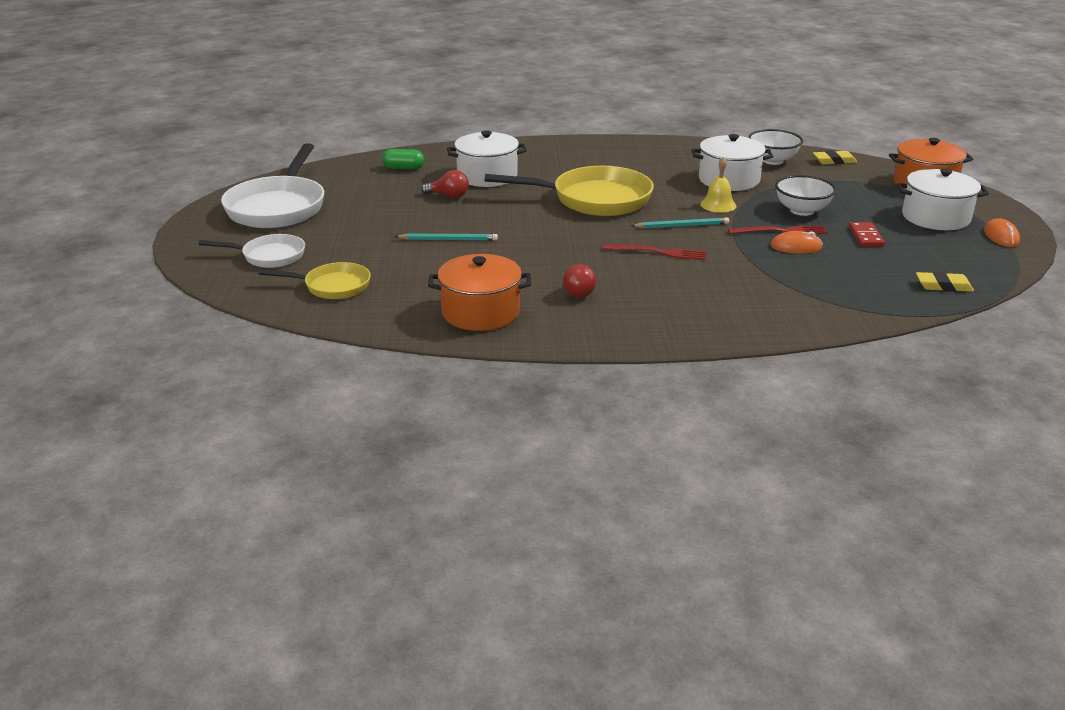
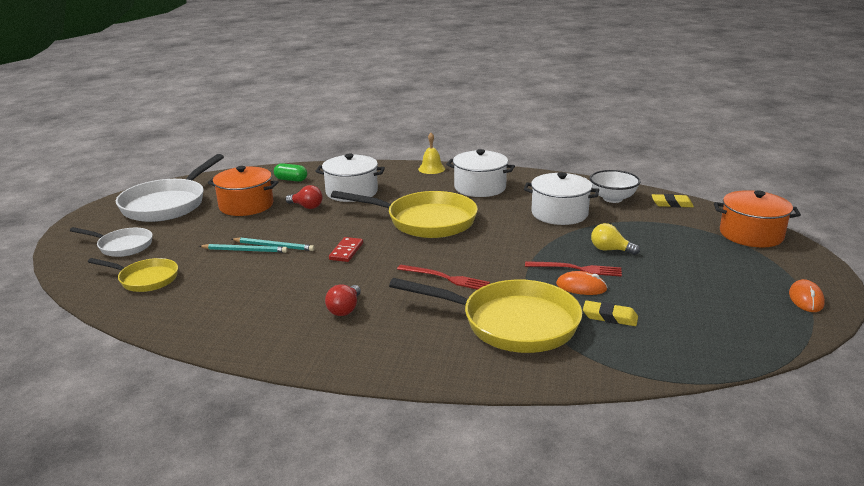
camera: 15 degrees right, 5 degrees down
orange pot [428,254,531,331] -> orange pot moved to [208,166,279,216]
turquoise pencil [632,217,729,228] -> turquoise pencil moved to [199,244,288,253]
yellow bell [700,157,736,213] -> yellow bell moved to [418,133,445,174]
white bowl [775,175,836,216] -> yellow light bulb [591,223,640,255]
red domino [849,222,885,247] -> red domino moved to [329,237,363,262]
white pot [897,168,989,230] -> white pot moved to [446,149,515,197]
yellow eraser [916,272,974,292] -> yellow eraser moved to [583,301,638,326]
none -> yellow pan [389,278,582,353]

